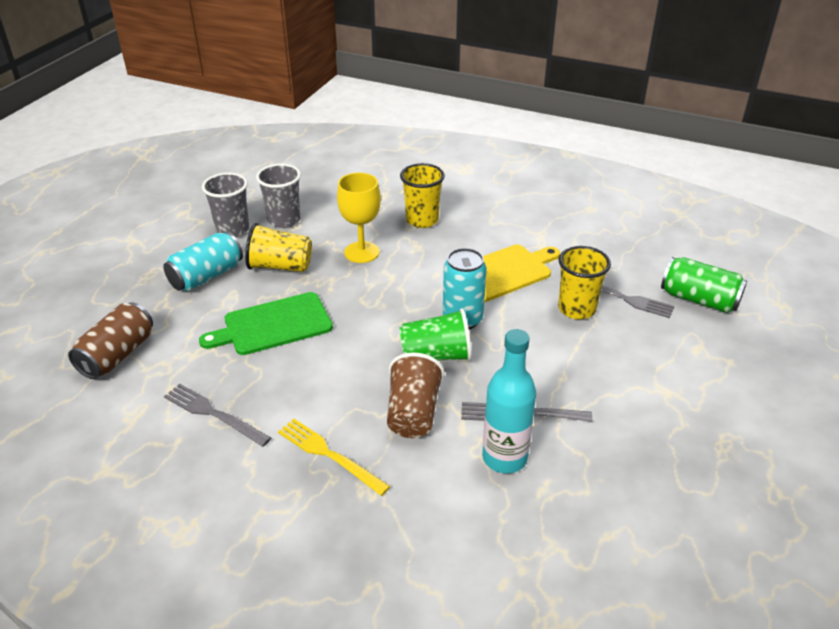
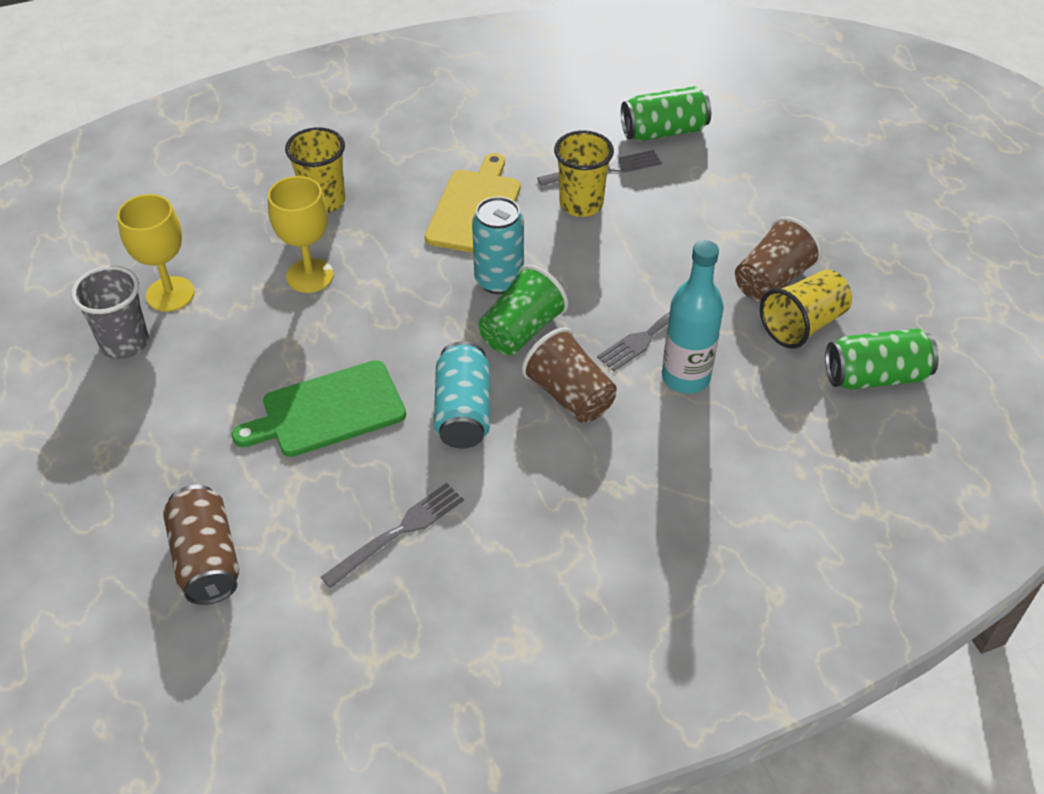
camera: 45 degrees left, 10 degrees up
turquoise can [163,232,243,291] -> turquoise can moved to [434,341,490,448]
grey fork [164,384,271,447] -> grey fork turned 150 degrees clockwise [321,483,464,588]
green cutting board [199,292,333,355] -> green cutting board turned 45 degrees clockwise [232,360,406,457]
yellow cup [245,223,312,272] -> yellow cup moved to [760,269,852,349]
grey cup [256,163,301,228] -> yellow goblet [117,194,195,312]
yellow fork [278,419,391,496] -> none
none -> brown cup [735,217,822,302]
none -> green can [825,328,939,390]

